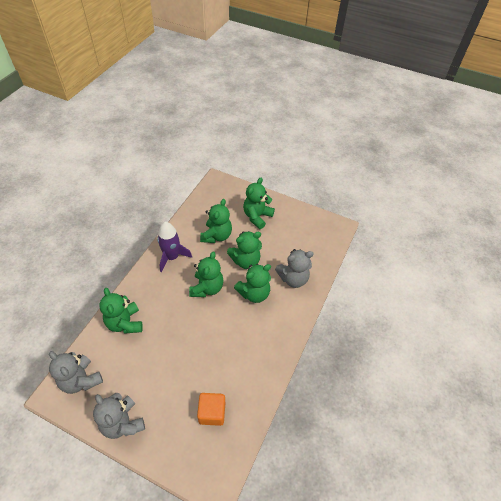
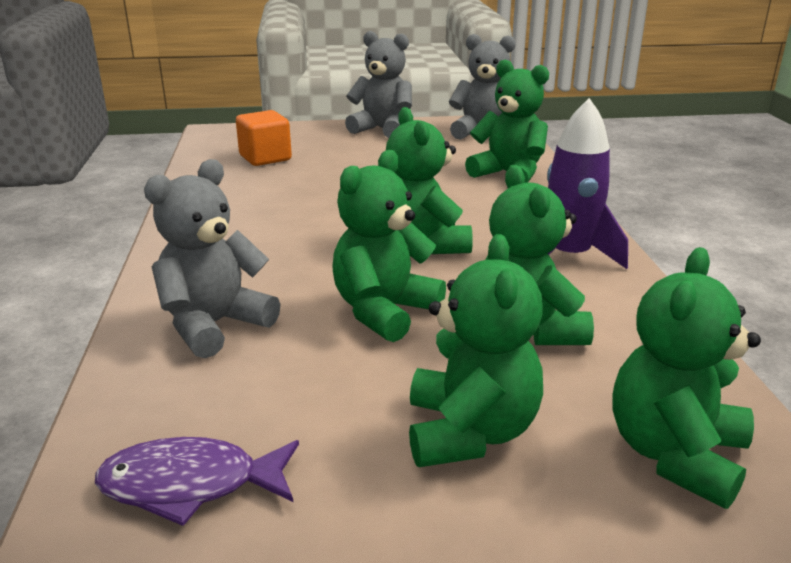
camera: 150 degrees right, 25 degrees down
green teddy bear [234,264,271,303] -> green teddy bear moved to [612,247,761,509]
none -> purple fish [95,437,299,526]

